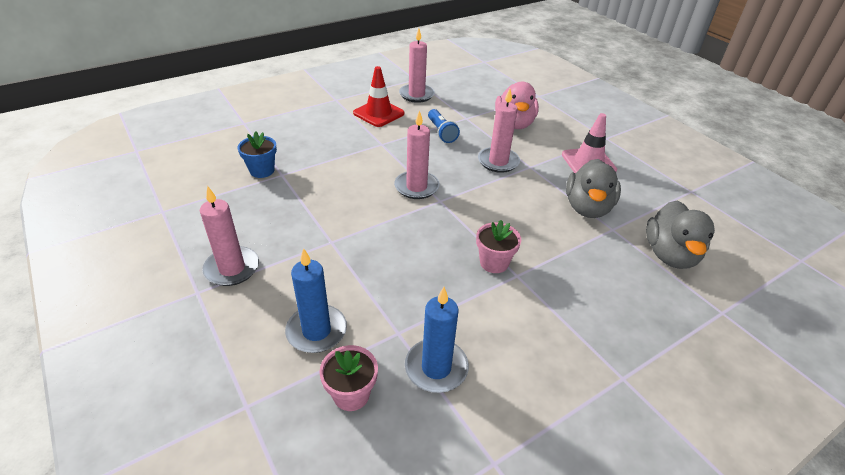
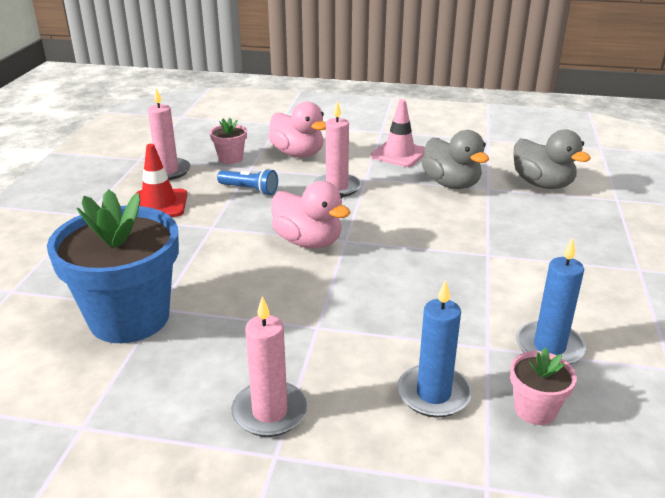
camera: 45 degrees left, 10 degrees down
blue flower pot [238,131,277,178] -> blue flower pot [47,189,179,343], size x2.24
pink candle [394,110,439,199] -> pink duck [271,181,351,248]
pink flower pot [476,220,521,273] -> pink flower pot moved to [210,118,247,164]

